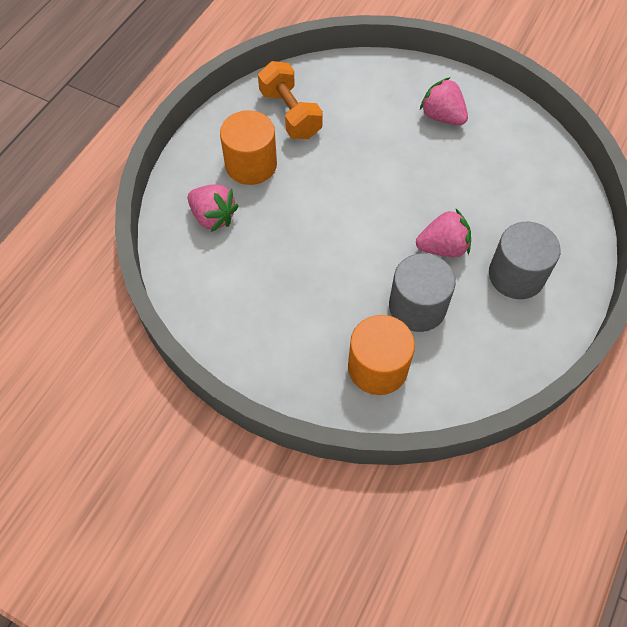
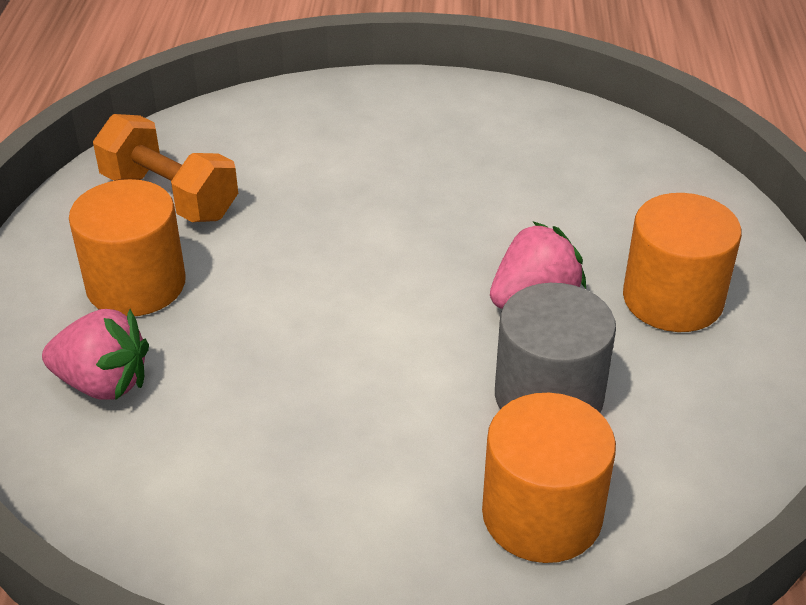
camera: 25 degrees left, 20 degrees down
pink strawberry [420,77,468,125] -> none
grey cylinder [489,221,561,299] -> orange cylinder [623,193,742,332]

